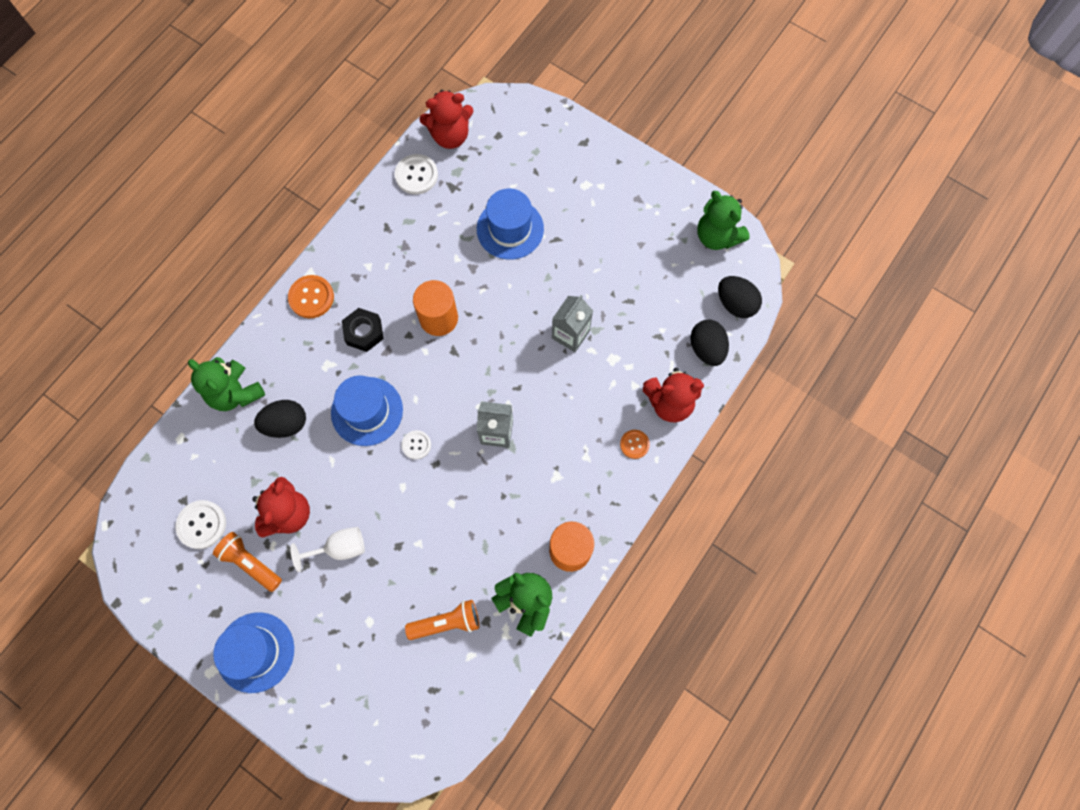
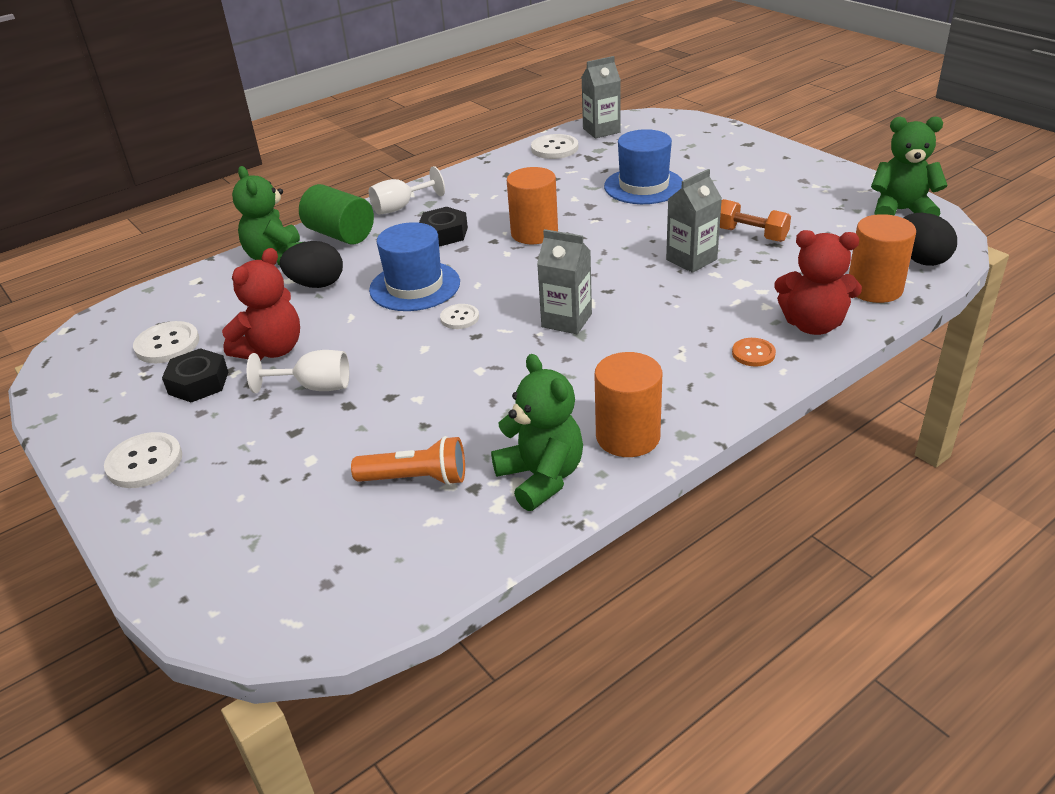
camera: 20 degrees right, 35 degrees down
orange flashlight [213,532,282,592] -> black nut [162,348,229,403]
blue hat [213,612,294,693] -> white button [104,432,182,488]
orange button [288,275,334,318] -> white goblet [369,166,445,215]
red teddy bear [419,90,474,149] -> grey carton [582,56,621,138]
black egg [690,320,729,366] -> orange cylinder [849,214,916,303]
green teddy bear [697,191,750,250] -> green teddy bear turned 120 degrees clockwise [871,117,948,216]
none -> green cylinder [299,184,374,244]
none -> orange dumbbell [720,199,791,242]

